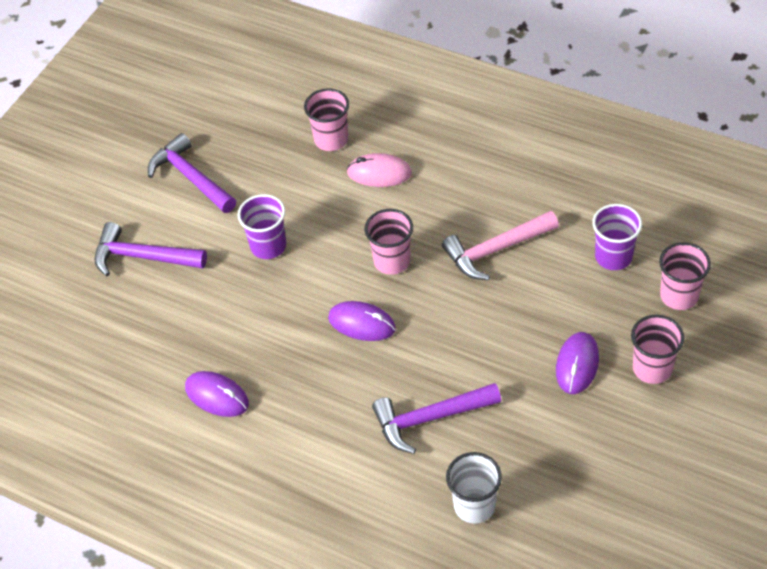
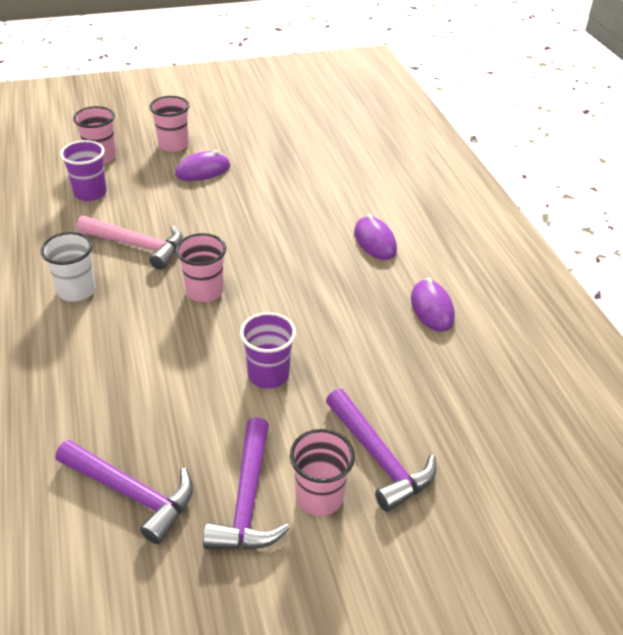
camera: 140 degrees left, 10 degrees down
pink cup [304,88,349,151] -> pink cup moved to [290,429,355,516]
purple mouse [328,301,396,341] -> purple mouse moved to [354,214,397,260]
pink mouse [347,153,412,187] -> none
purple hammer [372,383,501,454] -> purple hammer moved to [55,440,193,544]
white cup [446,452,502,524] -> white cup moved to [40,232,96,302]

